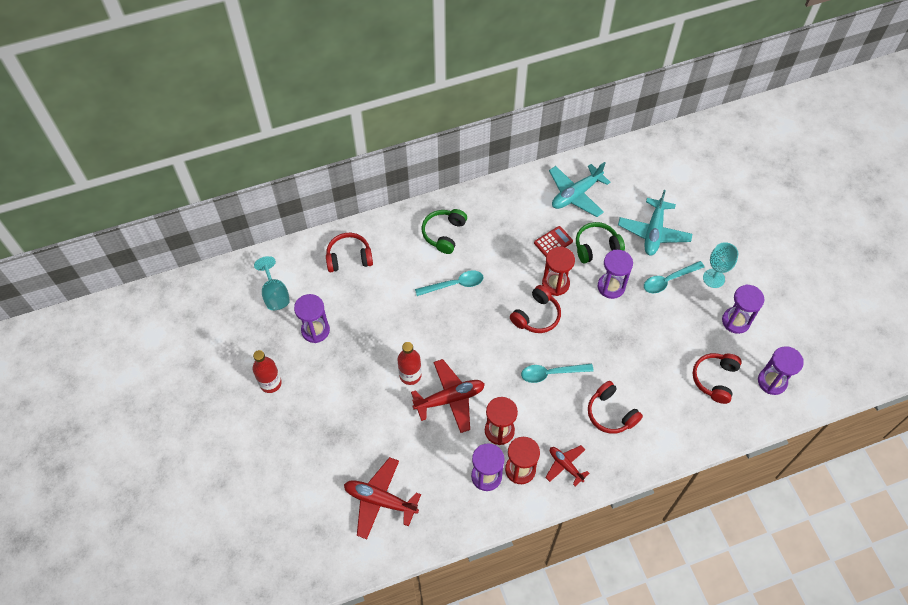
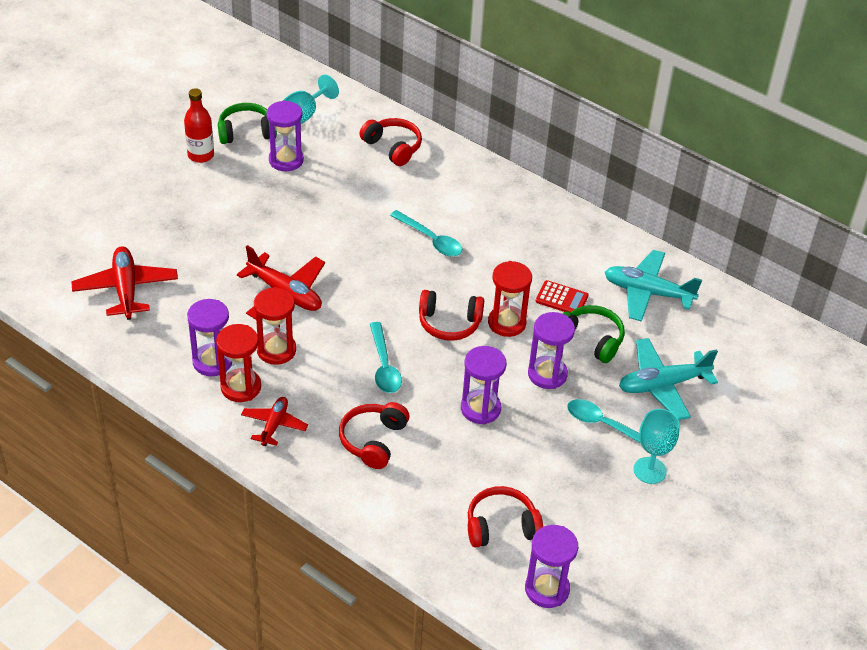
camera: 55 degrees right, 15 degrees down
red bottle [397,342,422,385] -> none
green headphones [422,209,467,254] -> green headphones moved to [218,103,277,144]
turquoise spoon [521,363,594,383] -> turquoise spoon turned 150 degrees counterclockwise [370,322,402,393]
purple hourglass [722,284,765,334] -> purple hourglass moved to [461,346,507,424]

